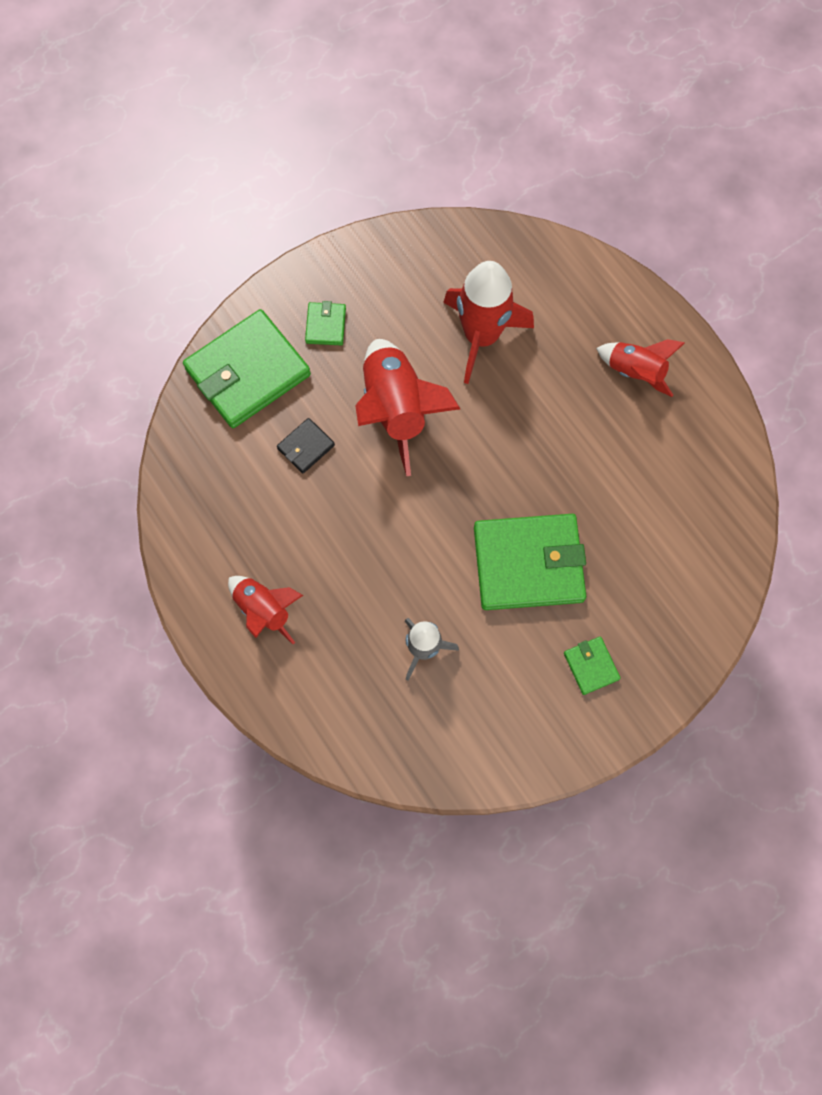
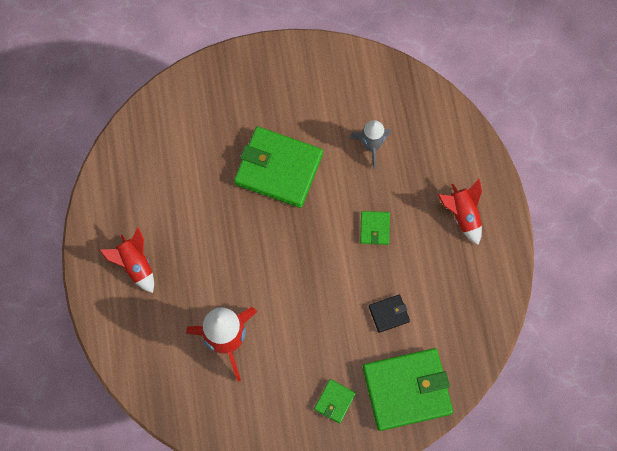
camera: 155 degrees left, 0 degrees up
red rocket [355,339,460,477] -> none
green wallet [564,637,621,695] -> green wallet moved to [360,211,390,245]

